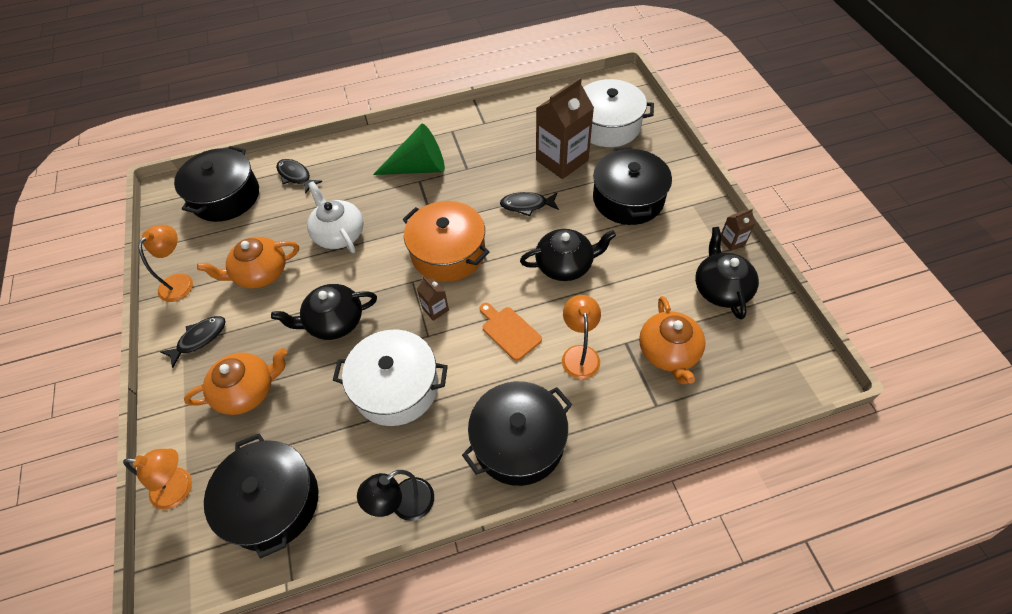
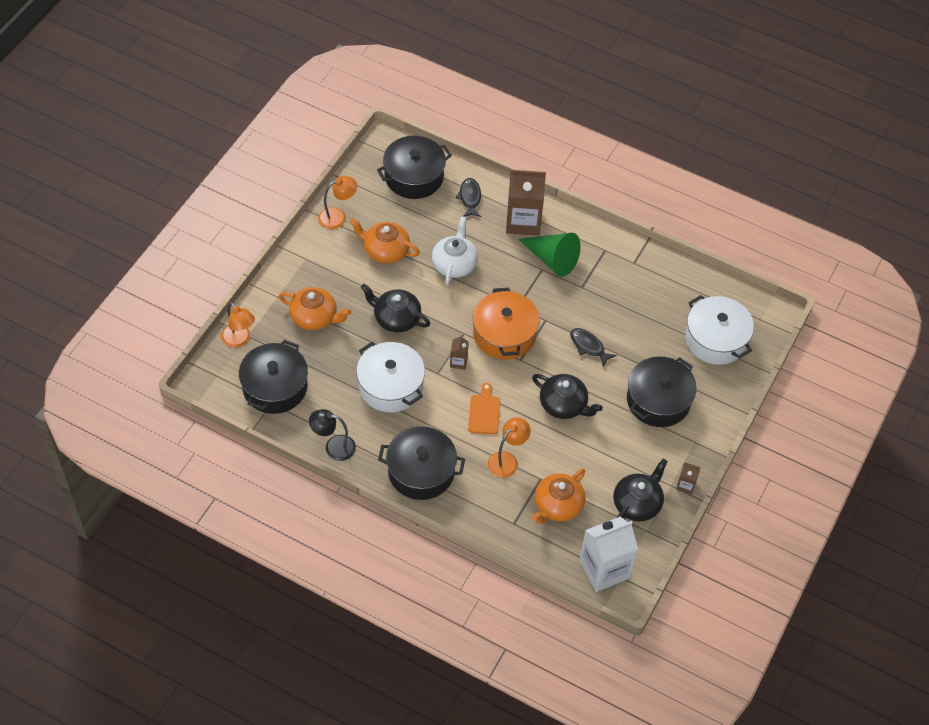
camera: 40 degrees right, 0 degrees up
black fish [160,316,226,368] -> none
brown carton [536,77,594,179] -> brown carton moved to [506,170,546,236]
none -> white carton [579,517,638,592]

